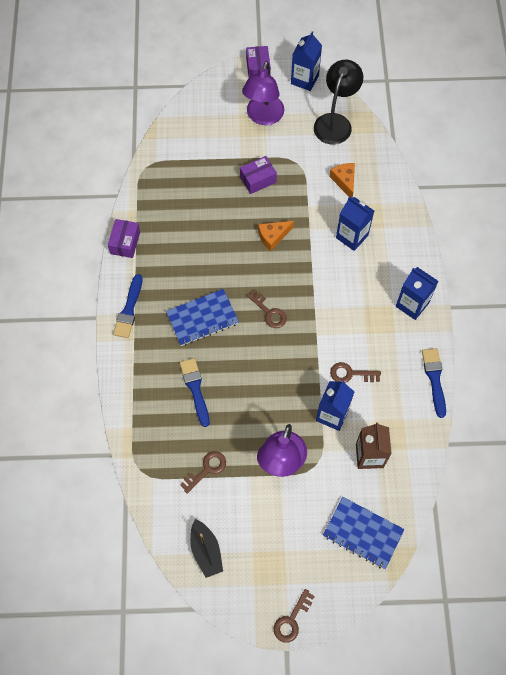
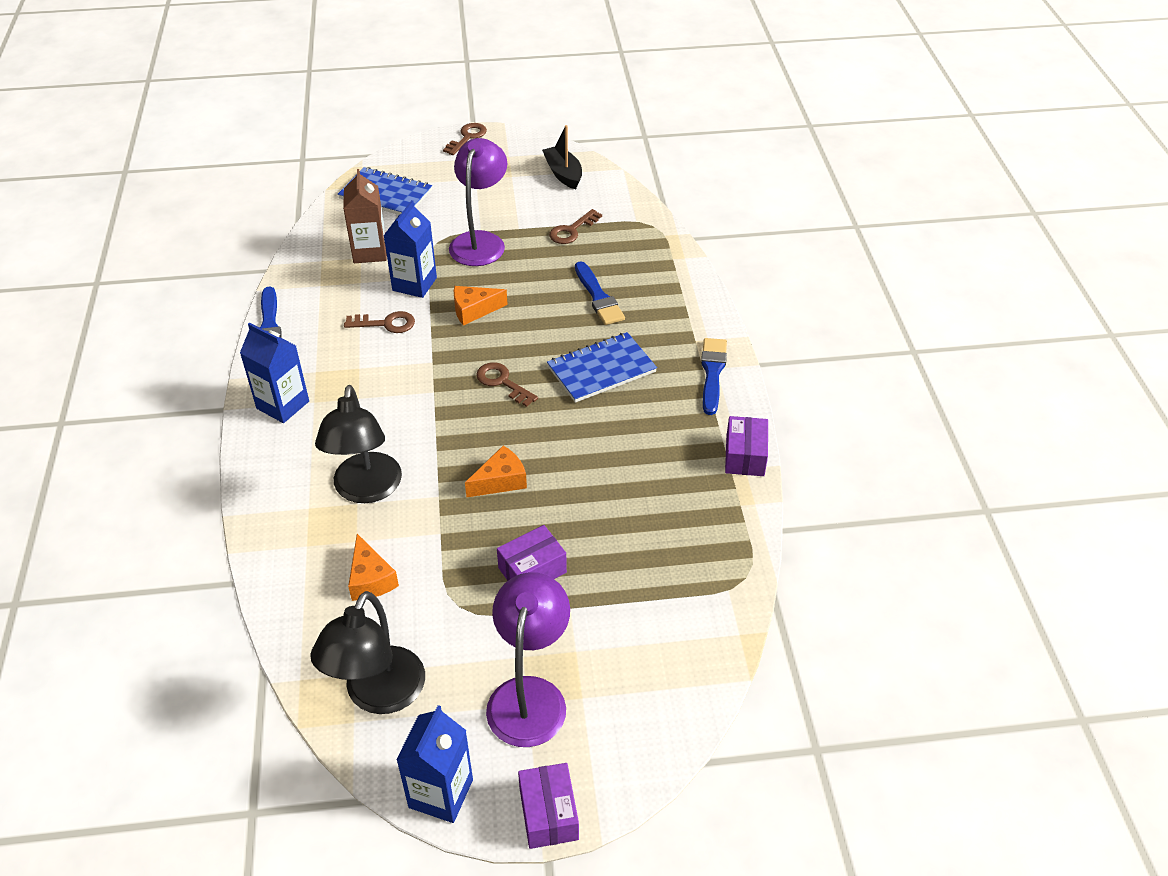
camera: 175 degrees right, 20 degrees down
blue carton [336,196,374,251] -> black lamp [315,385,402,503]
none -> orange cheese [454,286,508,326]

